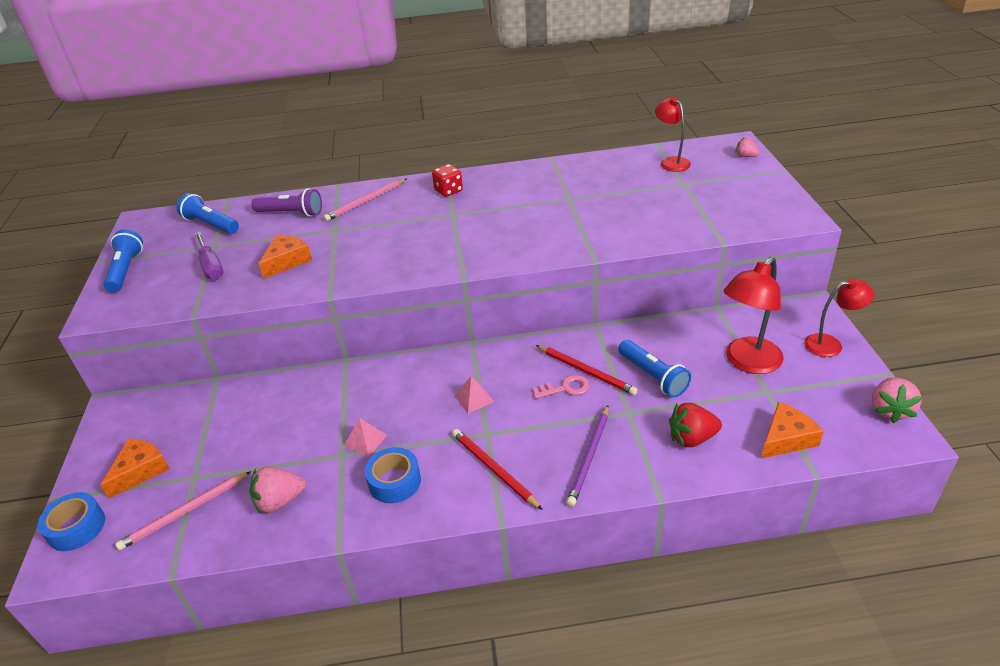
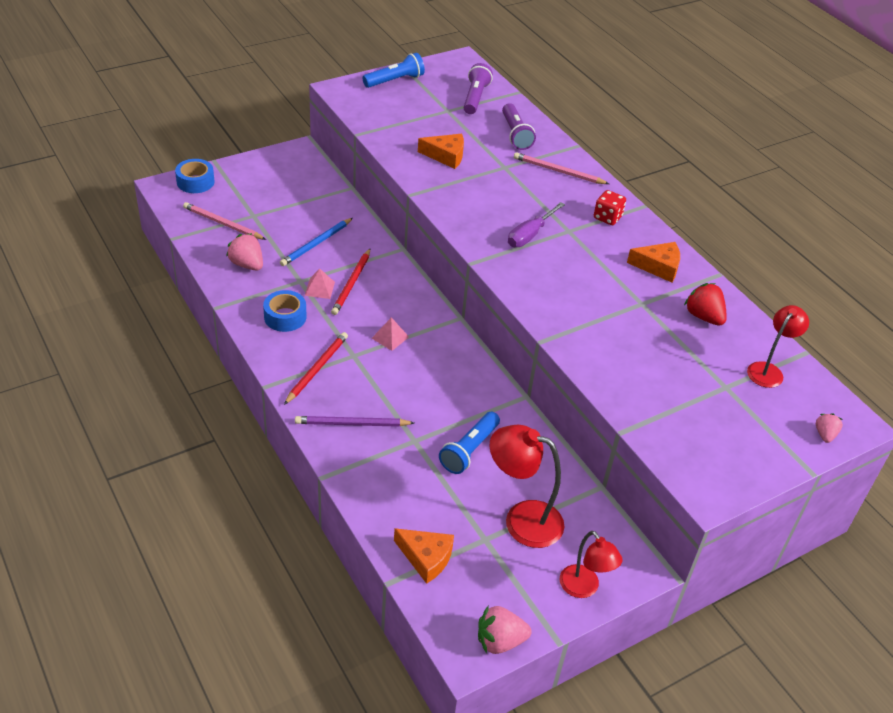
camera: 60 degrees right, 5 degrees up
orange cheese [100,438,170,499] -> orange cheese moved to [627,242,680,282]
blue flashlight [176,193,239,234] -> purple flashlight [464,63,493,114]
purple screwdriver [195,232,224,280] -> purple screwdriver moved to [508,202,565,247]
pink key [532,375,590,399] -> none
red pencil [536,345,638,395] -> red pencil moved to [331,249,370,315]
red strawberry [669,403,722,447] -> red strawberry moved to [684,283,727,326]
none -> blue pencil [280,218,353,266]

